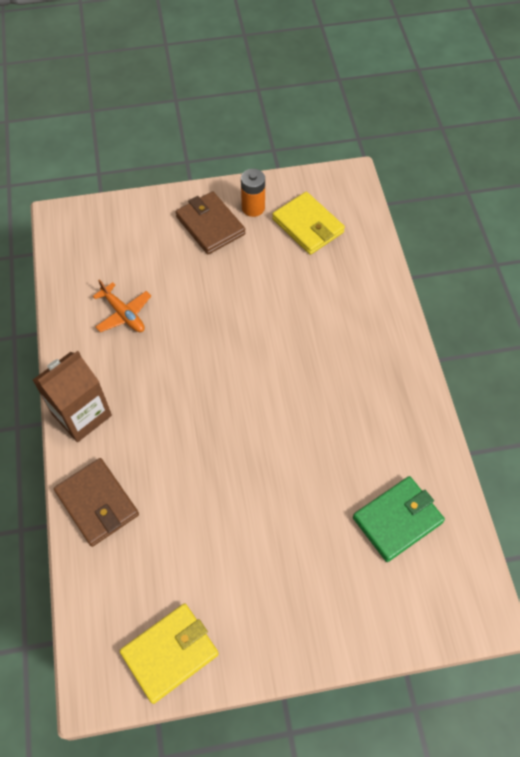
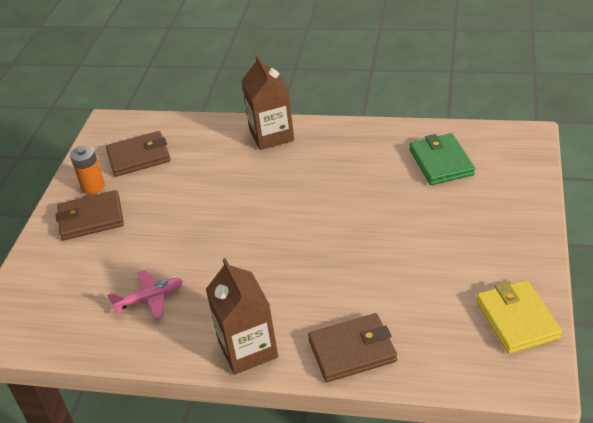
camera: 65 degrees left, 20 degrees down
orange plane [93,279,151,332] -> pink plane [107,269,183,319]
yellow wallet [272,192,345,255] -> brown wallet [106,131,171,177]
none -> brown carton [241,55,294,150]

